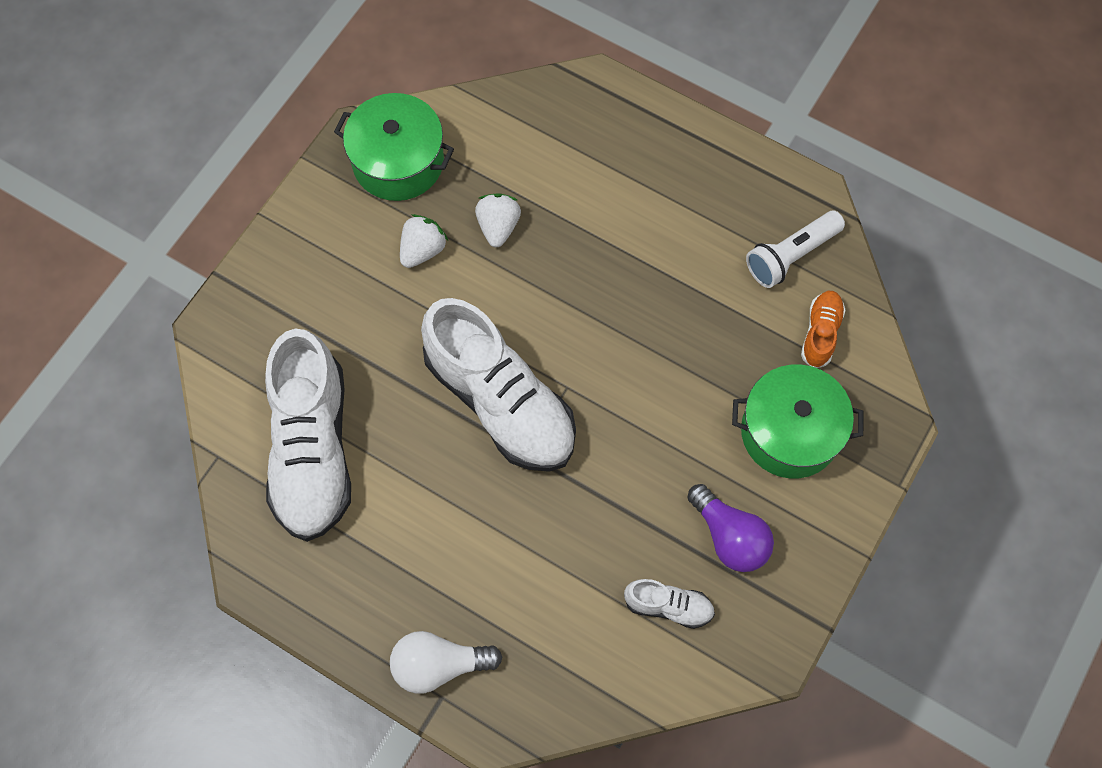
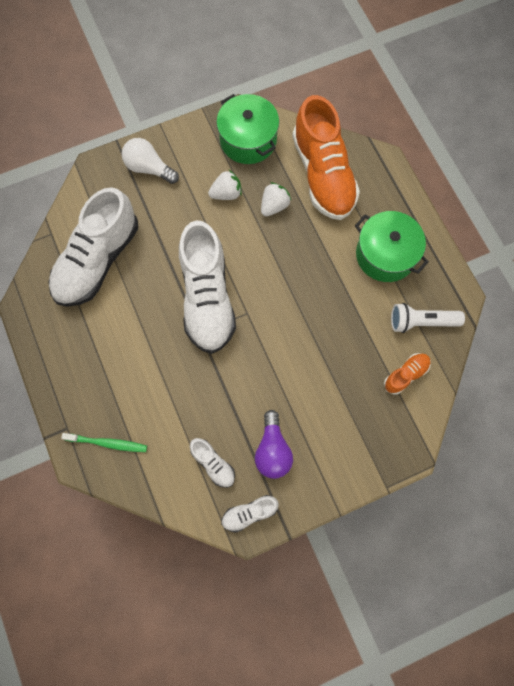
camera: 35 degrees right, 5 degrees up
white light bulb [390,631,502,694] -> white light bulb moved to [122,138,179,184]
green pot [732,364,864,478] -> green pot moved to [355,211,429,282]
none -> green toothbrush [61,433,147,452]
none -> white shoe [221,495,279,533]
none -> orange shoe [292,95,360,220]

